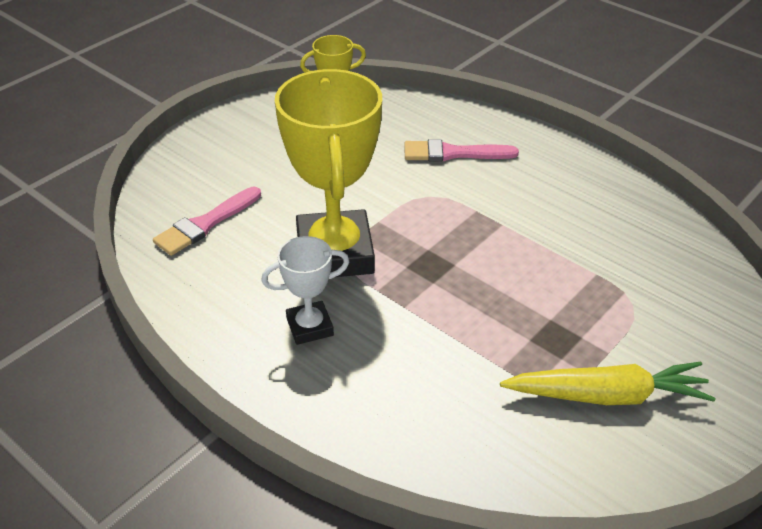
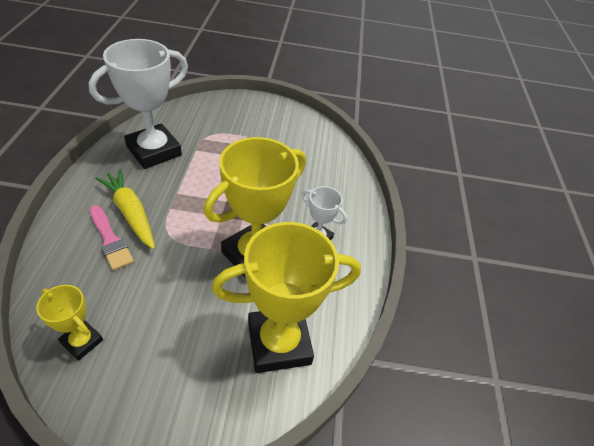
camera: 130 degrees left, 5 degrees up
pink brush [153,187,261,256] -> yellow trophy [212,222,361,373]
yellow carrot [500,361,715,405] -> yellow carrot moved to [95,169,155,249]
none -> white trophy [88,39,188,169]

